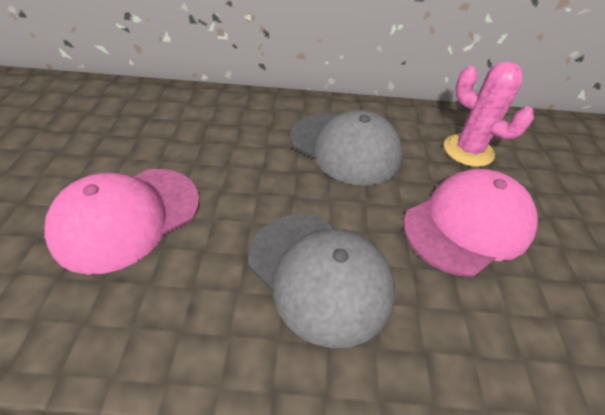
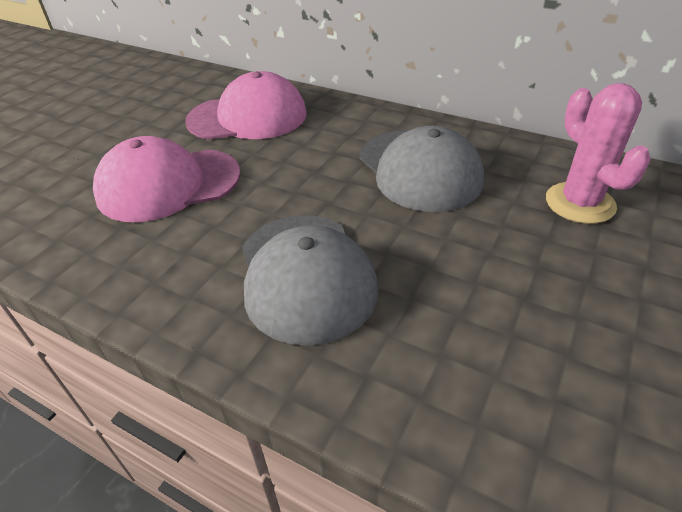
camera: 30 degrees right, 5 degrees down
pink cap [403,168,538,277] -> pink cap moved to [185,71,307,140]

